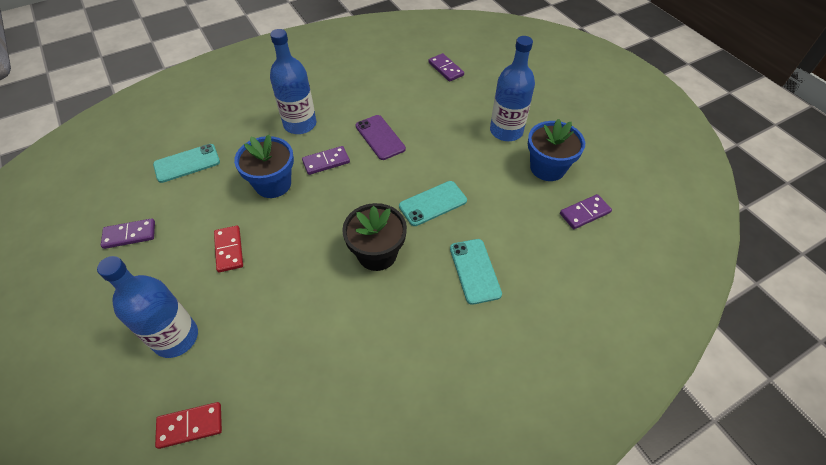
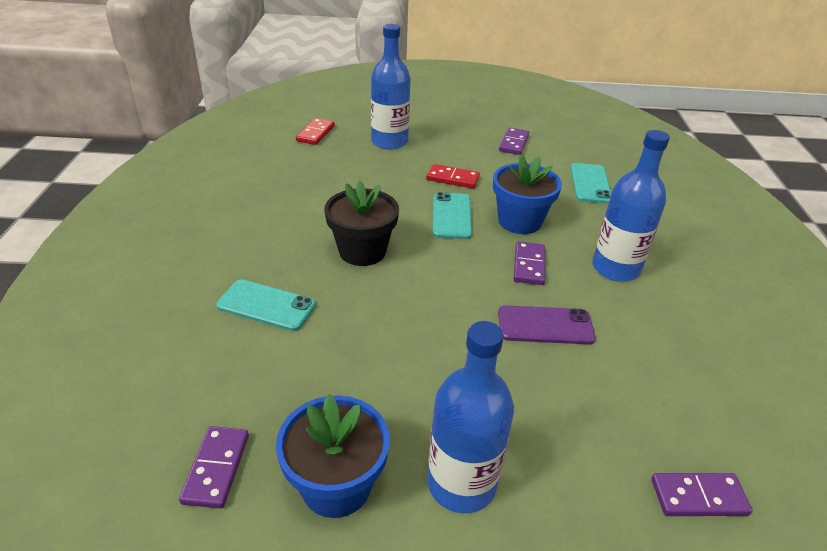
camera: 120 degrees right, 15 degrees down
turquoise phone [399,181,467,226] -> turquoise phone moved to [432,192,472,239]

